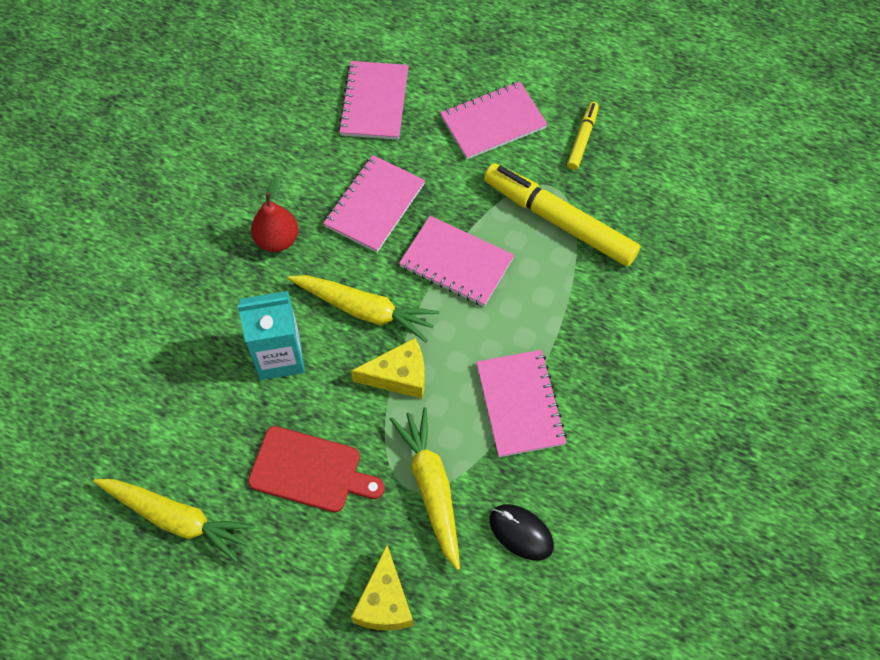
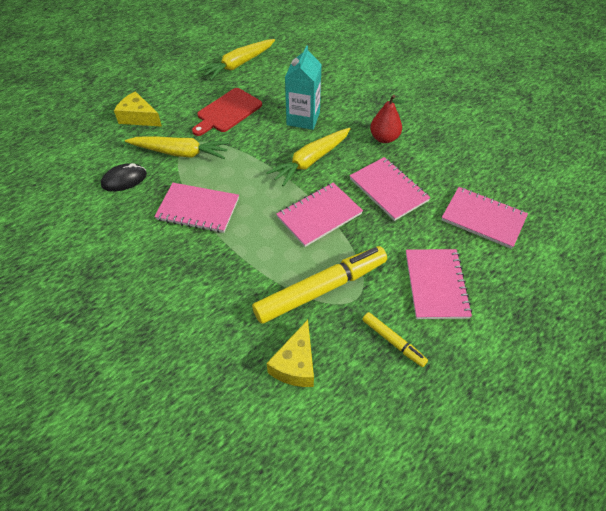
camera: 115 degrees right, 10 degrees down
yellow cheese [351,338,425,399] -> yellow cheese moved to [267,320,314,387]

